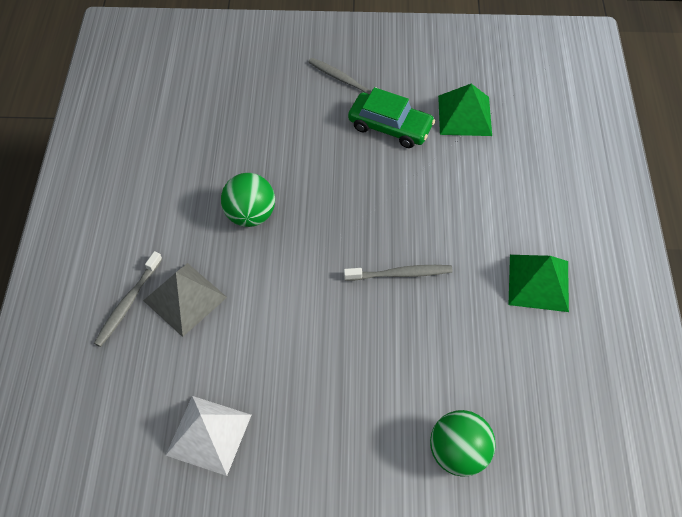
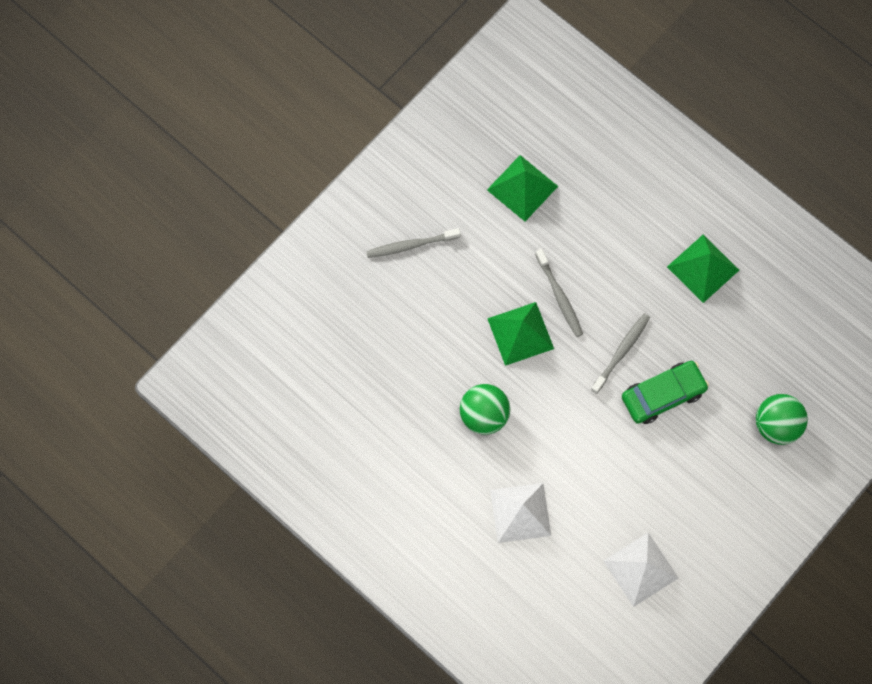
camera: 50 degrees left, 15 degrees up
grey toothbrush [94,251,162,347] -> grey toothbrush moved to [535,249,583,337]
grey pyramid [143,263,227,337] -> white pyramid [490,483,551,543]
green car [348,87,435,148] -> green car moved to [622,361,709,424]
none -> green pyramid [487,302,554,366]

